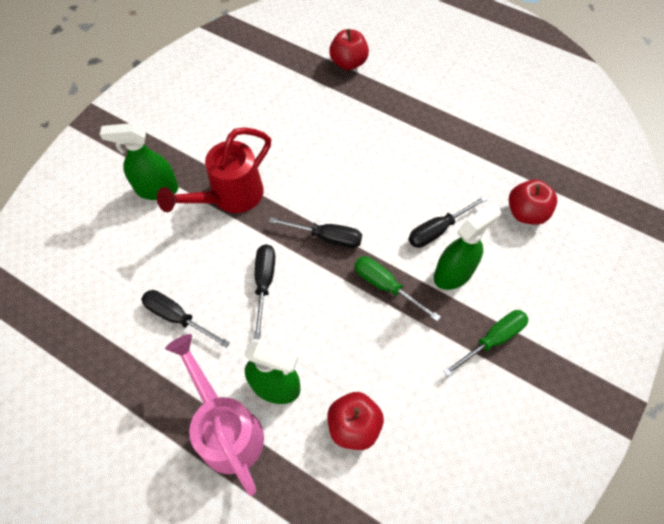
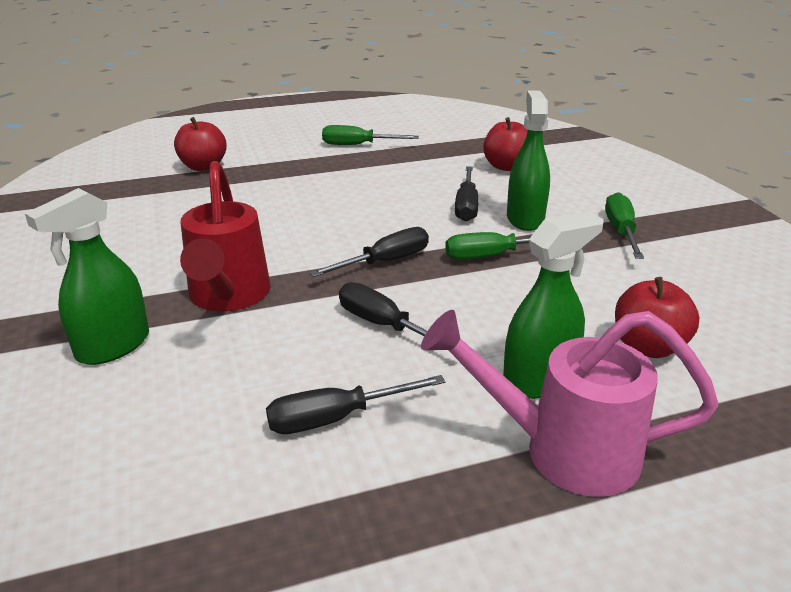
camera: 50 degrees left, 30 degrees down
none -> green screwdriver [322,125,419,145]

